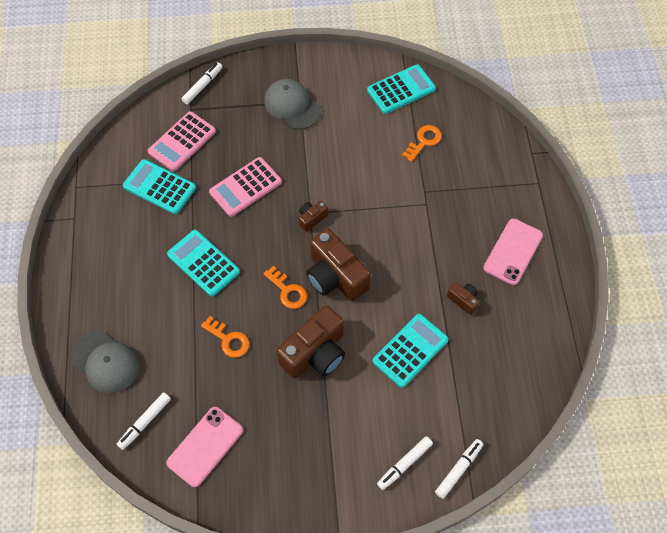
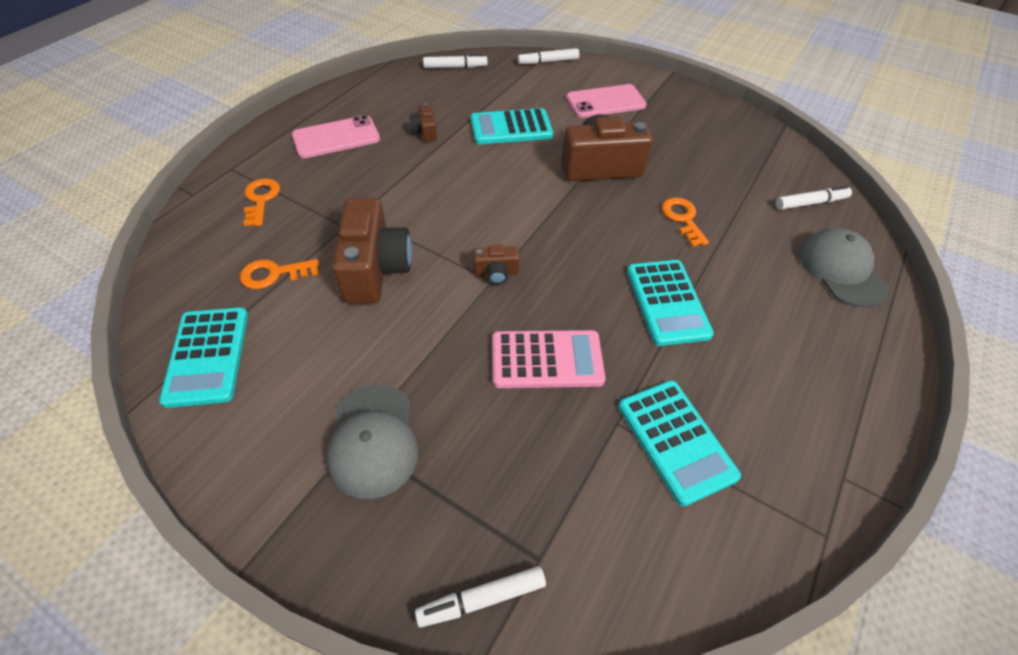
camera: 145 degrees left, 10 degrees down
pink calculator [148,111,216,171] -> none
pink phone [166,407,243,487] -> pink phone moved to [566,84,647,118]
orange key [263,265,307,309] -> orange key moved to [243,178,280,226]
brown camera [306,228,371,301] -> brown camera moved to [332,198,412,304]
turquoise calculator [367,64,436,114] -> turquoise calculator turned 105 degrees counterclockwise [159,307,248,408]
white marker [377,436,433,490] -> white marker moved to [423,54,487,68]

